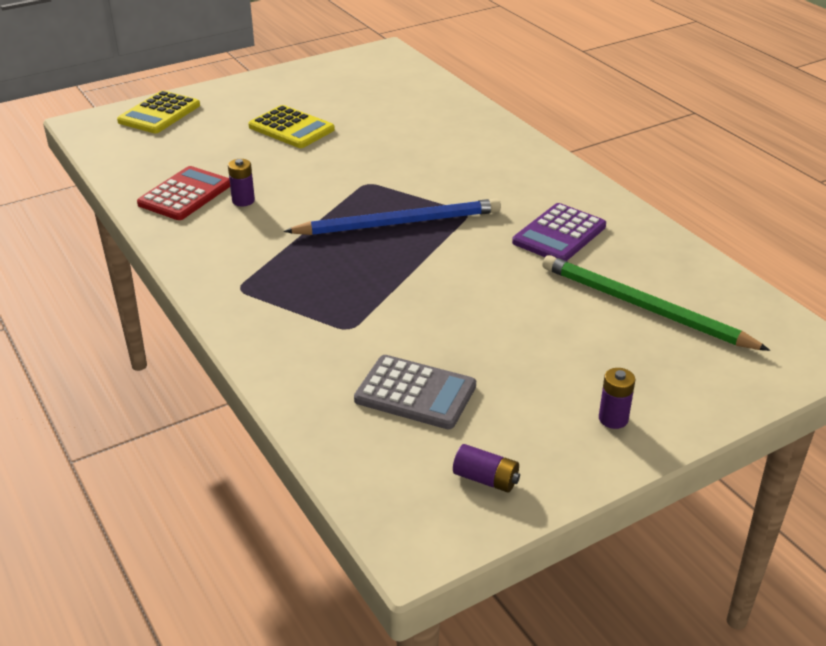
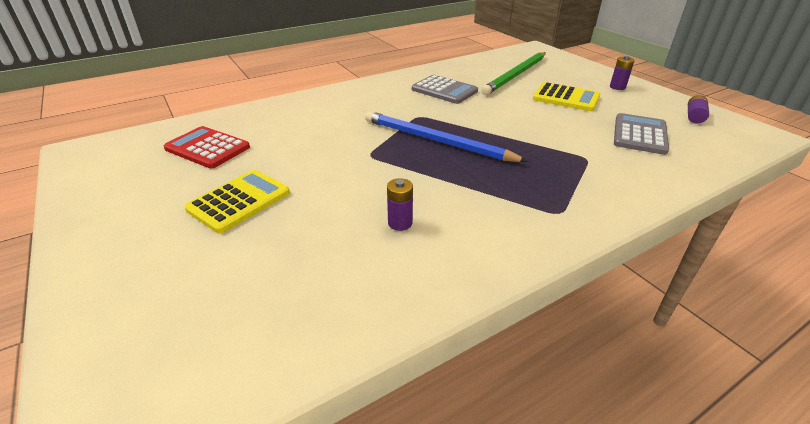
camera: 90 degrees left, 0 degrees up
yellow calculator [117,90,200,133] -> yellow calculator moved to [533,82,600,111]
red calculator [137,166,230,220] -> red calculator moved to [164,126,250,169]
blue pencil [284,198,501,235] -> blue pencil turned 45 degrees counterclockwise [365,111,528,162]
purple calculator [512,203,606,261] -> grey calculator [412,75,478,104]

